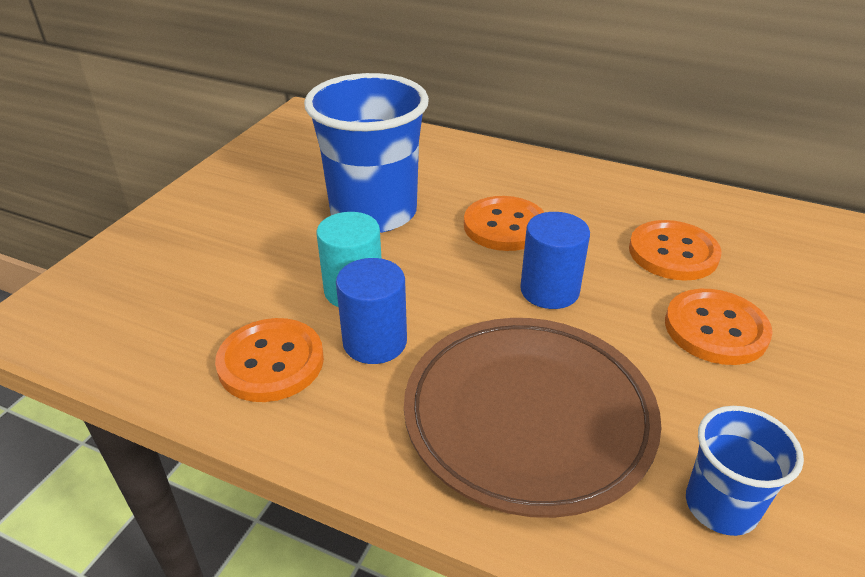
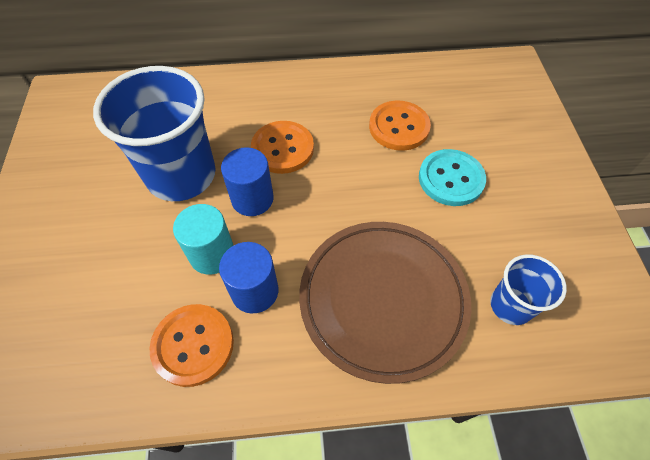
camera: 30 degrees left, 20 degrees up
blue cylinder [520,212,590,309] -> blue cylinder moved to [221,147,274,216]
orange button [665,289,773,365] -> turquoise button [419,149,486,206]

